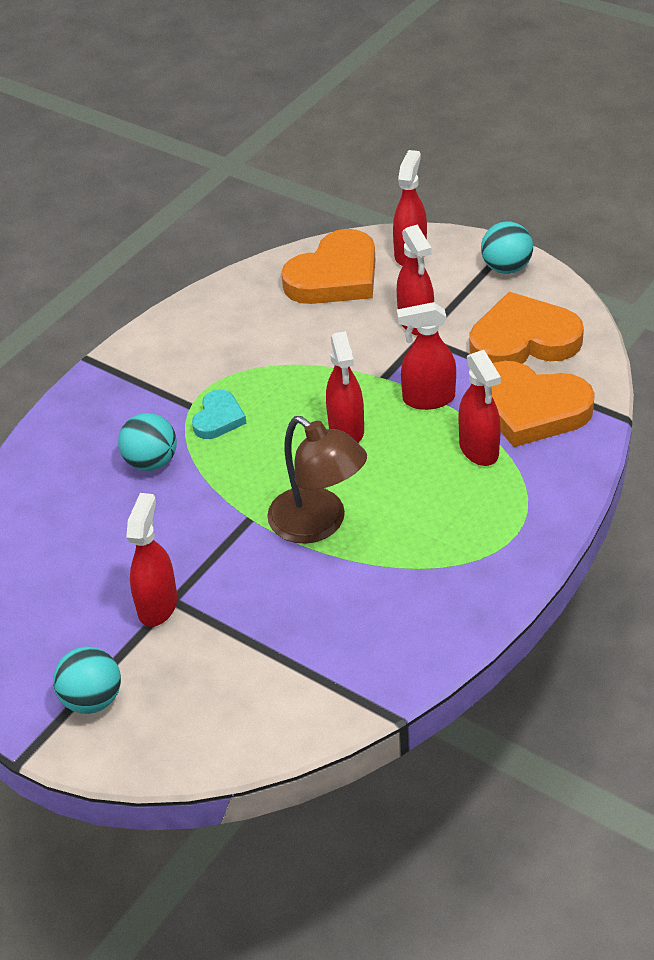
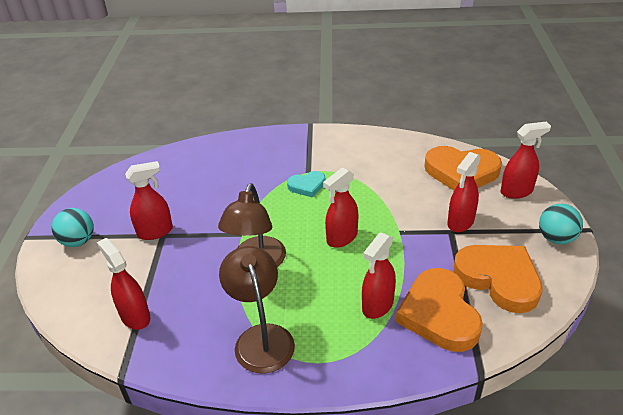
camera: 55 degrees right, 5 degrees down
turquoise ball [118,413,177,471] -> none
red spray bottle [397,302,456,410] -> red spray bottle moved to [97,238,151,330]
none -> brown lamp [219,246,295,374]

